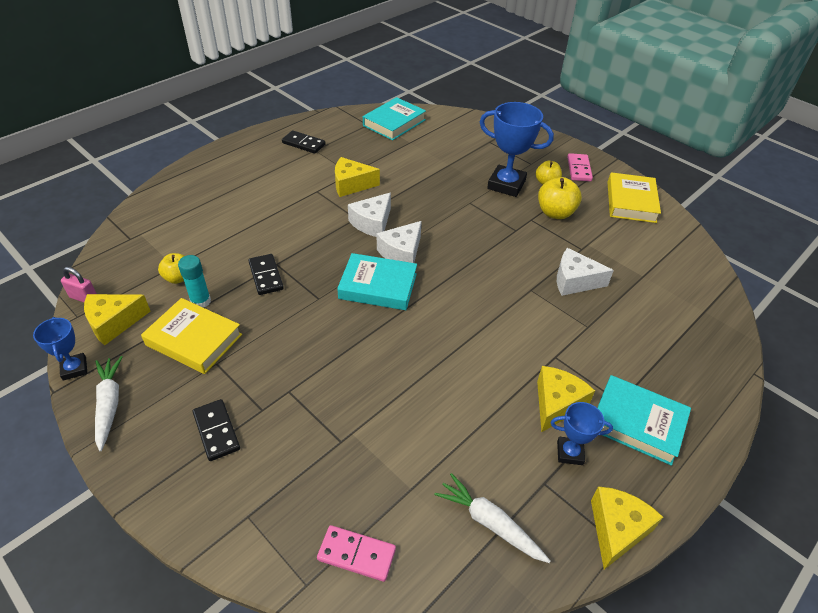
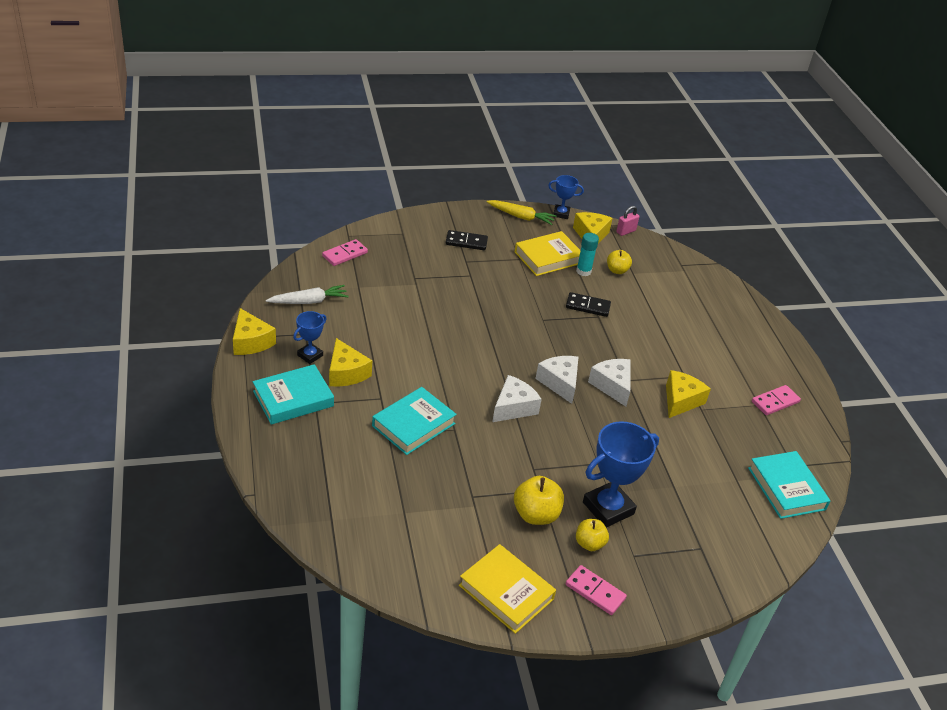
camera: 120 degrees right, 5 degrees down
white carrot [95,356,123,451] -> yellow carrot [487,200,556,225]
black domino [282,130,326,154] -> pink domino [752,385,801,415]
turquoise book [337,253,417,310] -> turquoise book moved to [372,387,457,455]
white cheese [557,248,614,296] -> white cheese moved to [492,375,542,422]

